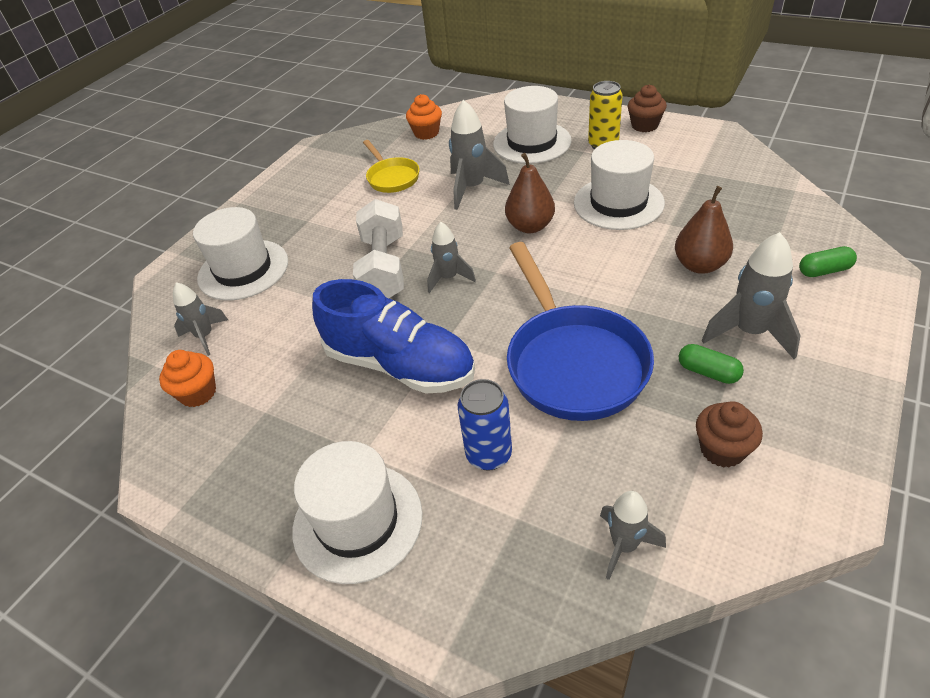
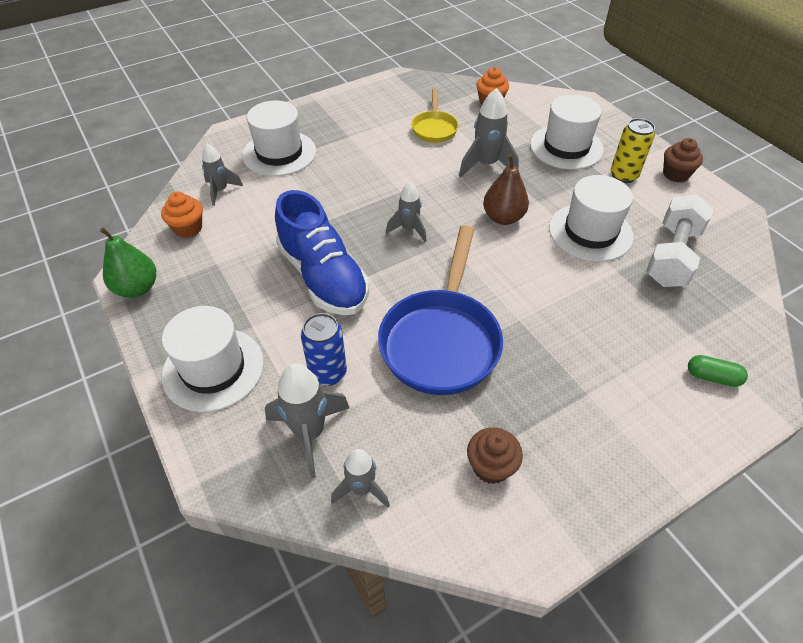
camera: 25 degrees right, 5 degrees up
white dumbbell [353,199,404,298] -> white dumbbell moved to [646,194,713,287]
brown pear [675,186,733,274] -> none
green capsule [679,344,744,384] -> none
grey rocket [701,232,801,359] -> grey rocket moved to [265,363,350,478]
none -> green pear [100,227,156,298]

